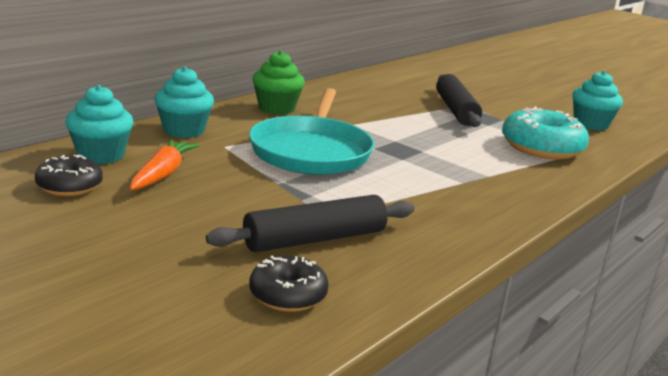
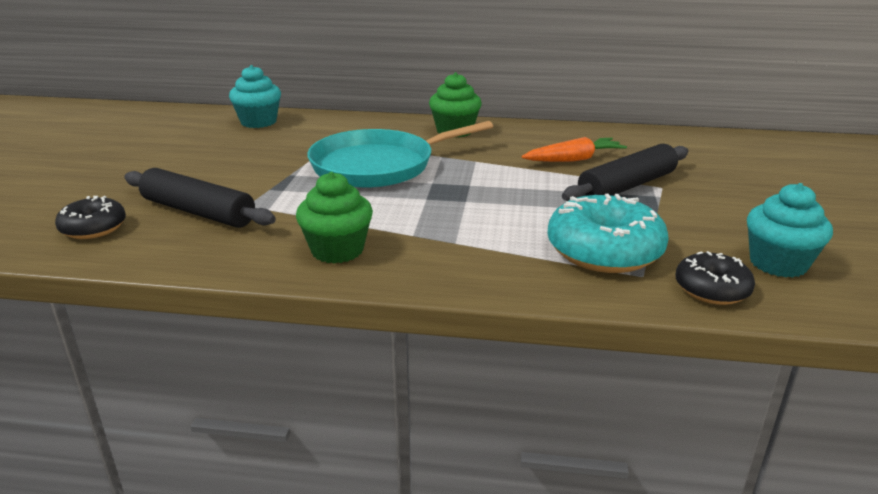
camera: 60 degrees right, 5 degrees up
black donut [35,155,103,196] -> black donut moved to [676,251,755,305]
orange carrot [130,139,200,190] -> orange carrot moved to [521,137,627,162]
turquoise cupcake [154,67,214,138] -> none
none -> green cupcake [296,172,373,263]

